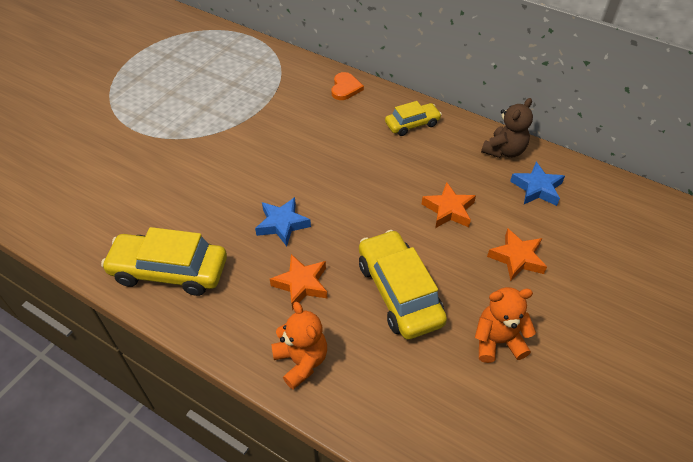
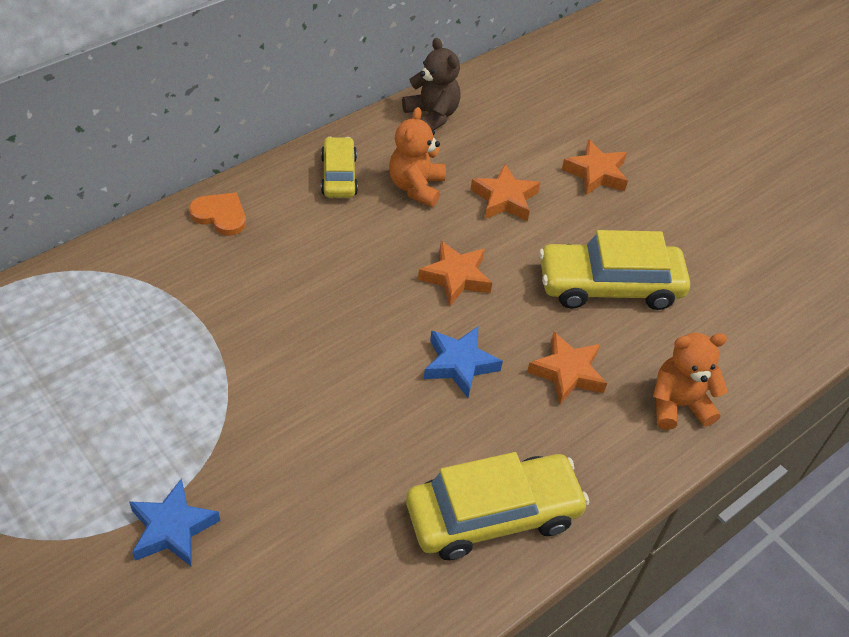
camera: 75 degrees left, 0 degrees up
yellow car [101,227,227,296] -> yellow car turned 135 degrees counterclockwise [406,452,589,560]
orange teddy bear [475,287,536,363] -> orange teddy bear moved to [389,107,446,207]
blue star [510,162,565,206] -> blue star moved to [129,478,220,567]
none -> orange star [418,241,492,307]

